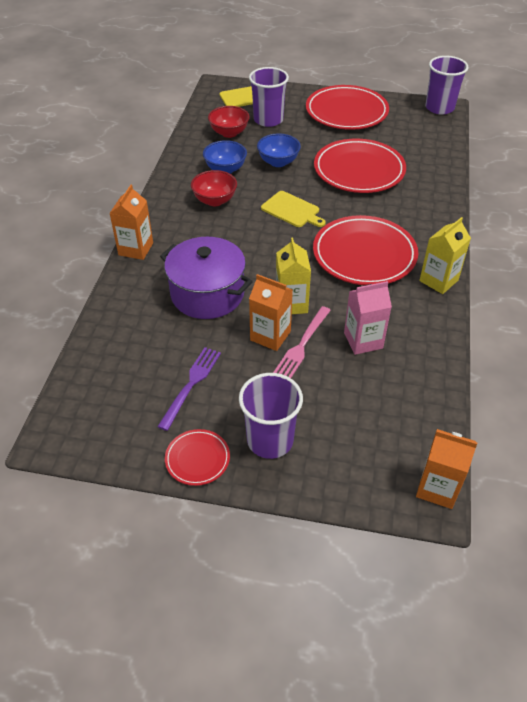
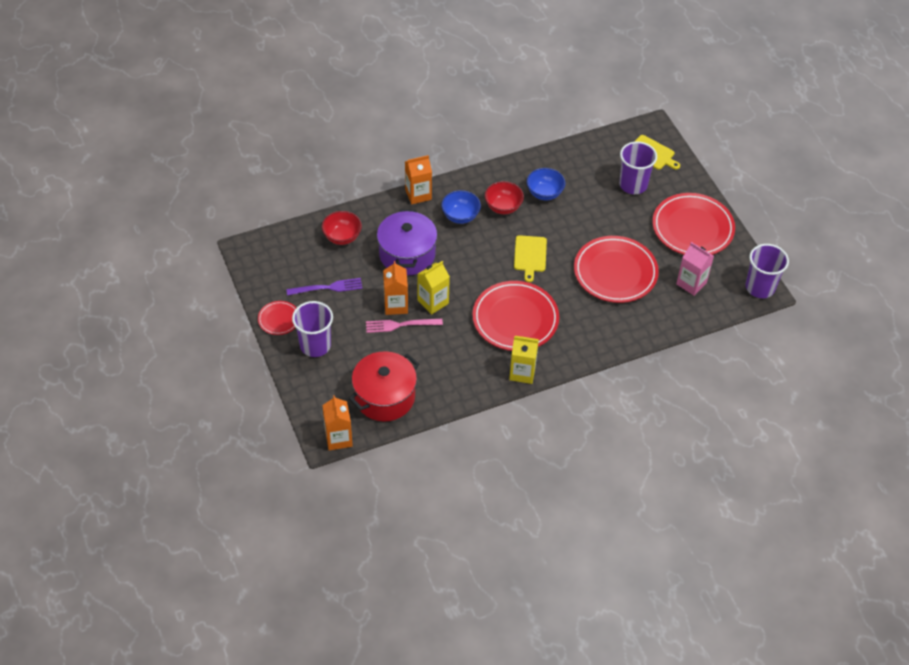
camera: 55 degrees right, 5 degrees up
red bowl [208,106,249,138] -> red bowl moved to [322,211,362,245]
blue bowl [257,134,301,167] -> blue bowl moved to [441,190,481,224]
pink carton [344,281,392,355] -> pink carton moved to [676,242,714,296]
none -> red pot [349,351,419,422]

